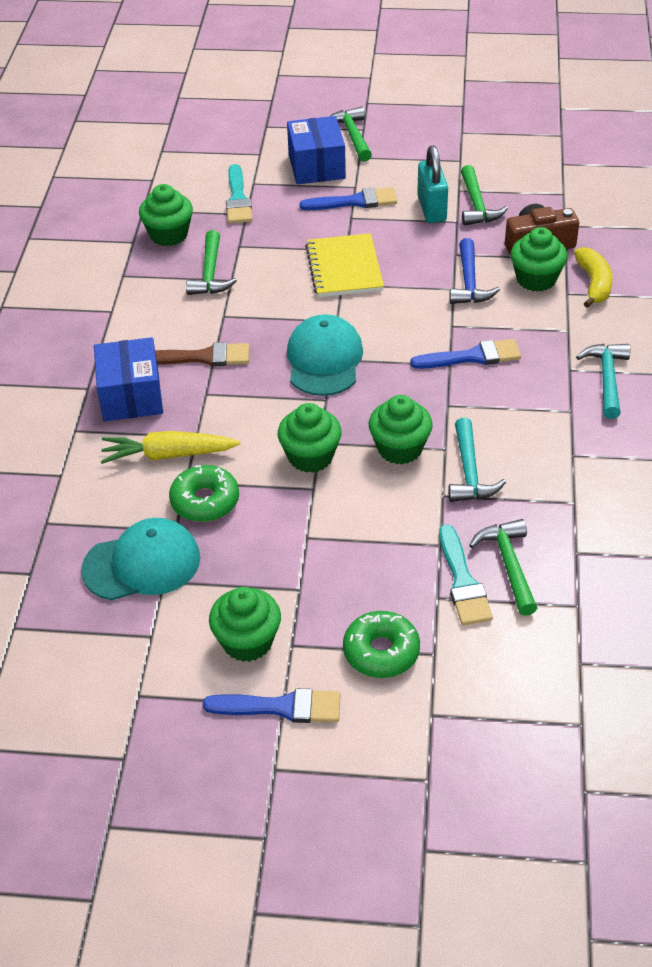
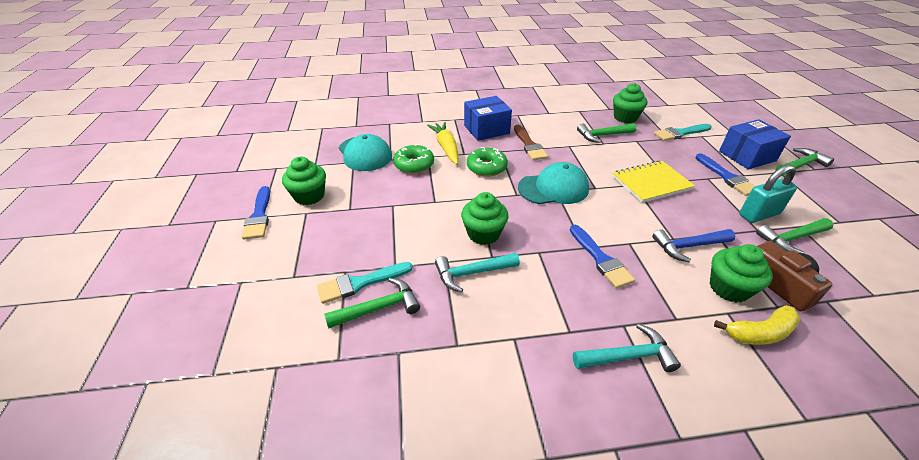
camera: 75 degrees right, 5 degrees down
green cupcake [277,403,342,473] -> none
green donut [343,611,420,678] -> green donut moved to [467,147,508,177]

